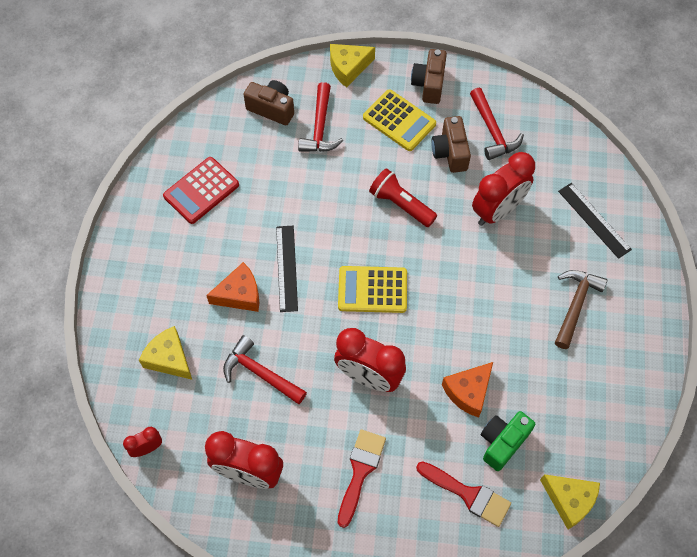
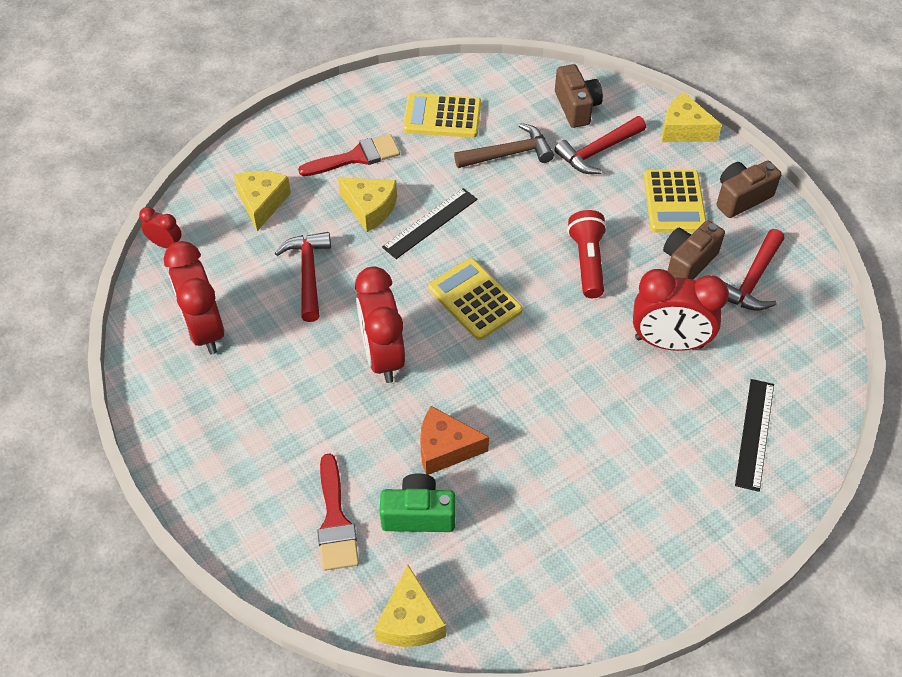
camera: 50 degrees right, 10 degrees down
red calculator [163,157,239,224] -> yellow calculator [403,93,481,138]
orange cheese [206,262,259,312] -> yellow cheese [338,177,397,232]
red brush [338,429,386,528] -> red brush moved to [298,134,400,176]
brown hammer [555,270,607,349] -> brown hammer moved to [454,123,554,168]

